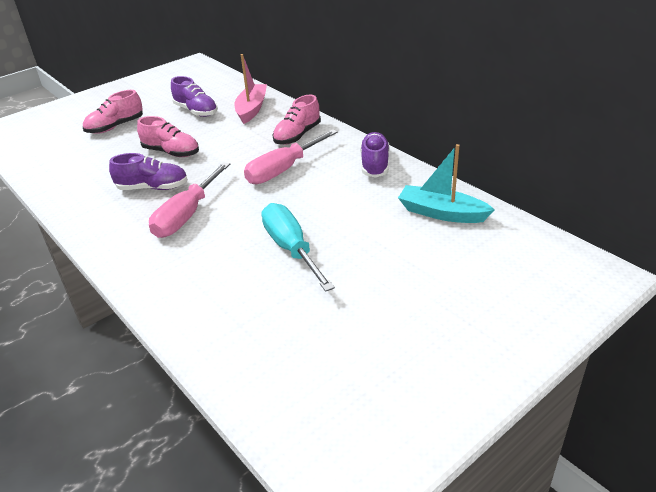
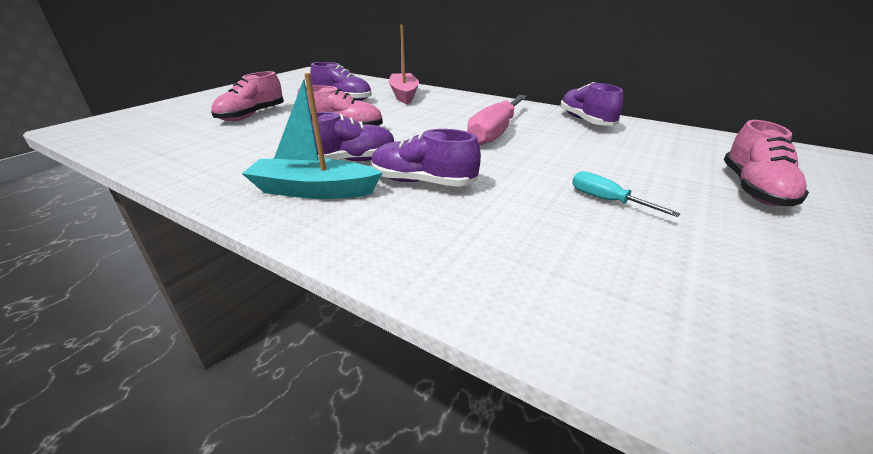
camera: 20 degrees left, 5 degrees down
pink screwdriver [149,162,230,238] -> purple shoe [371,129,481,187]
turquoise screwdriver [261,203,335,292] -> turquoise screwdriver [572,171,681,217], size x0.52
pink shoe [273,95,321,145] -> pink shoe moved to [724,120,809,206]
turquoise boat [398,144,495,223] -> turquoise boat moved to [242,73,382,199]

